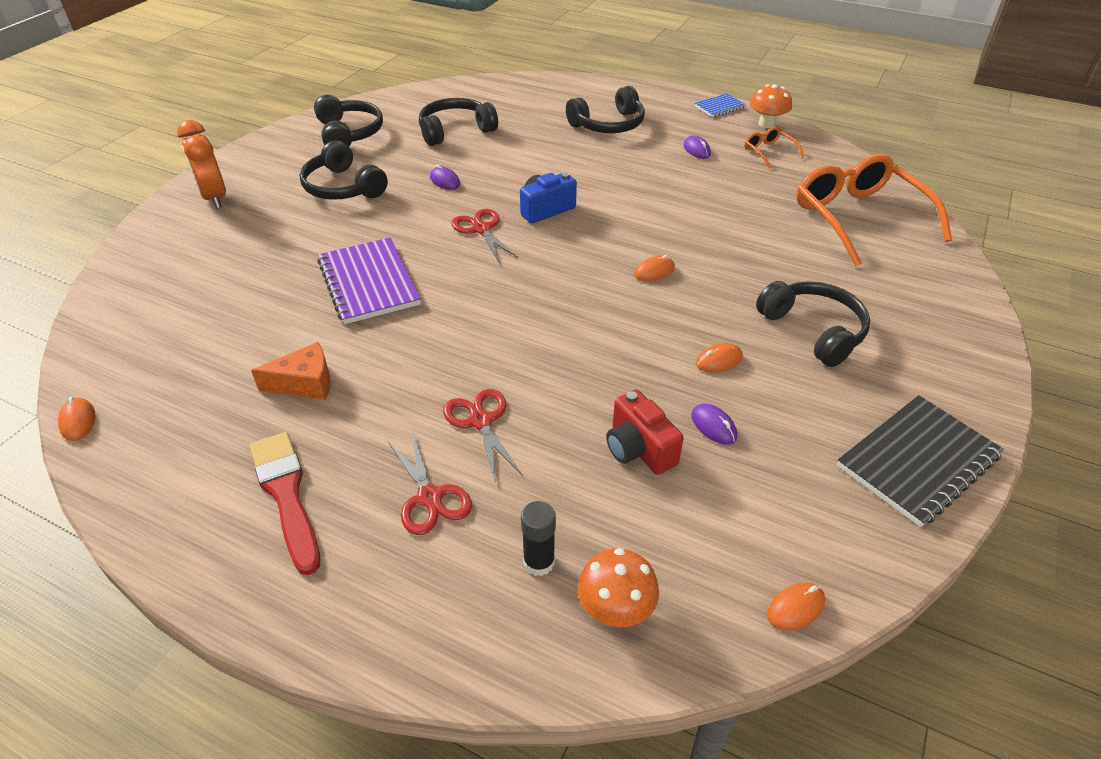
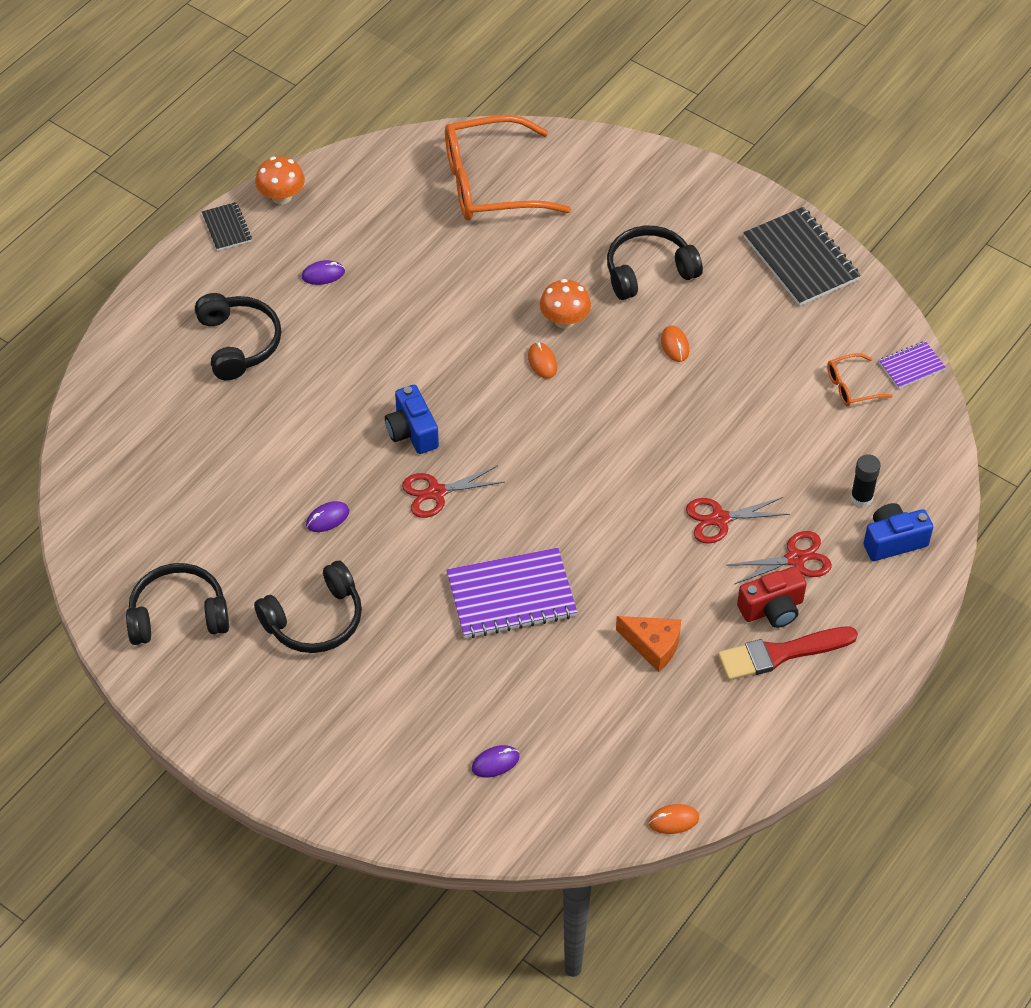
camera: 80 degrees left, 10 degrees up
orange clock [177,120,226,208] -> none
orange cheese [251,342,330,400] -> orange cheese turned 120 degrees clockwise [616,616,681,672]
black headphones [419,98,498,146] -> none
orange mushroom [578,548,659,627] -> orange mushroom moved to [540,279,591,329]
red camera [606,389,684,475] -> red camera moved to [737,566,807,628]
purple mouse [691,404,737,445] -> purple mouse moved to [472,745,520,777]
blue notebook [695,93,746,117] -> black notebook [202,202,252,251]
orange glasses [745,127,804,169] -> orange glasses moved to [827,353,892,406]
orange mouse [767,582,825,631] -> purple notebook [879,341,946,389]
none -> blue camera [863,503,933,561]

